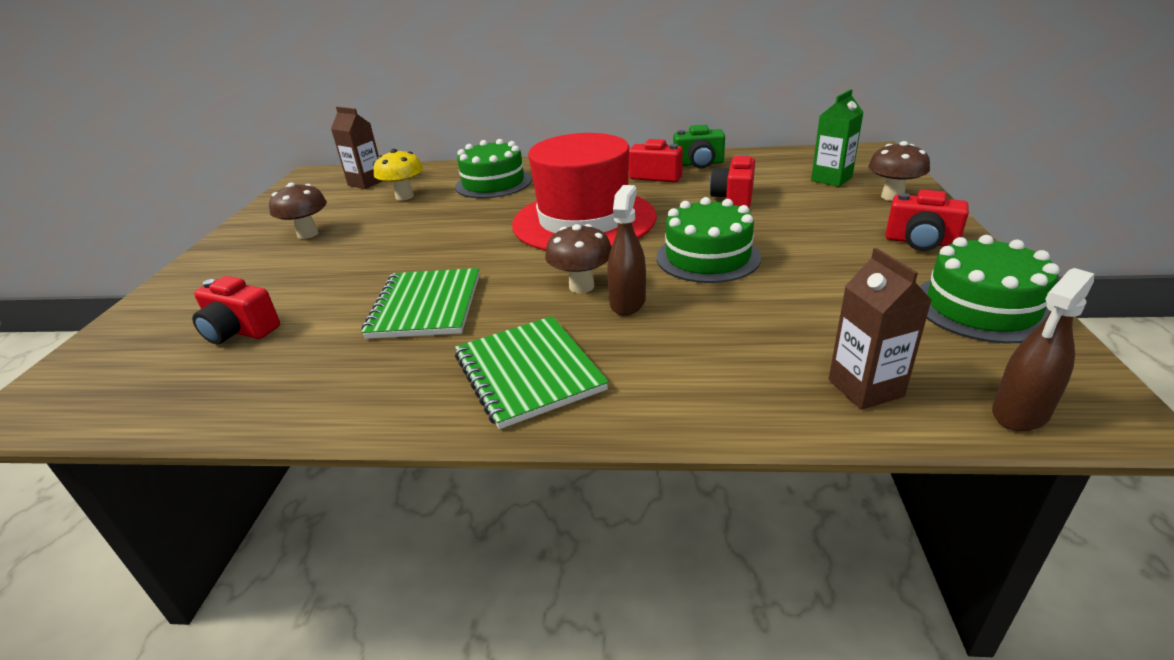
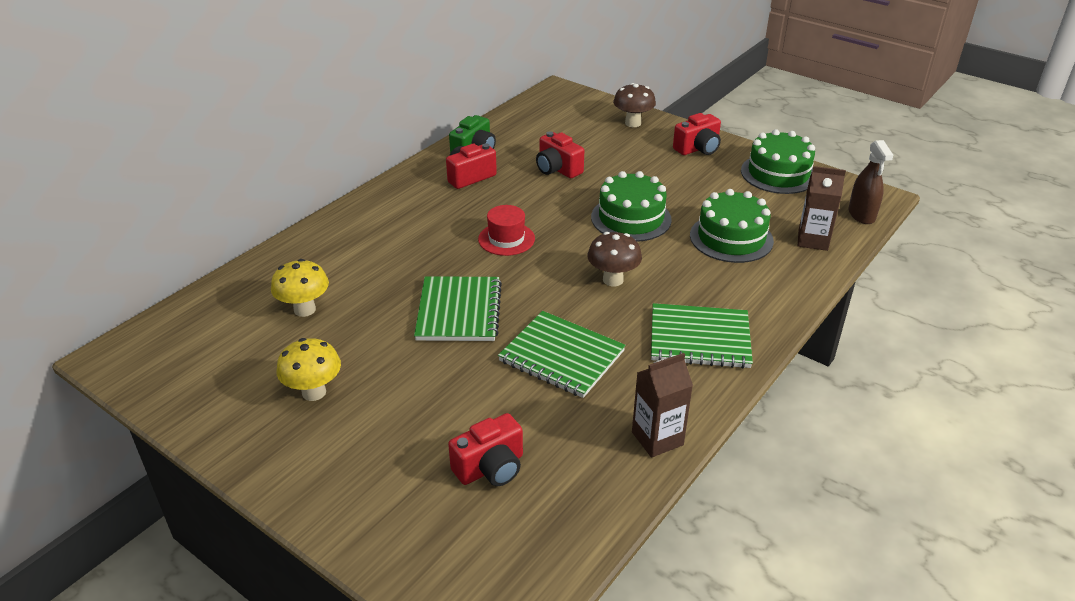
camera: 60 degrees left, 5 degrees up
brown mushroom [269,183,327,239] -> yellow mushroom [277,338,341,401]
brown carton [331,107,382,189] -> brown carton moved to [632,353,693,458]
green cake [455,139,532,198] -> green cake moved to [690,189,774,263]
red hat [512,133,656,250] -> red hat [478,205,535,256], size x0.43
brown spray bottle [607,185,646,315] -> none
green carton [811,89,864,187] -> none
none -> green notebook [414,276,502,341]

